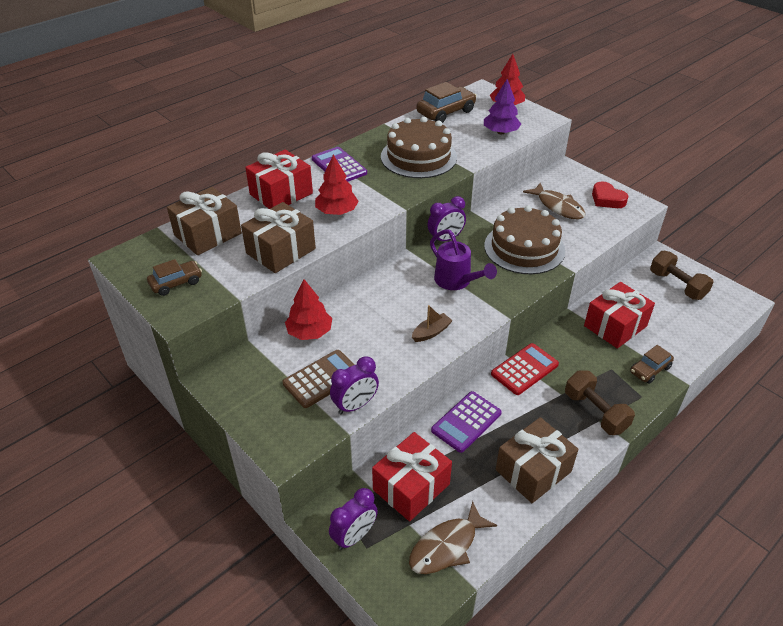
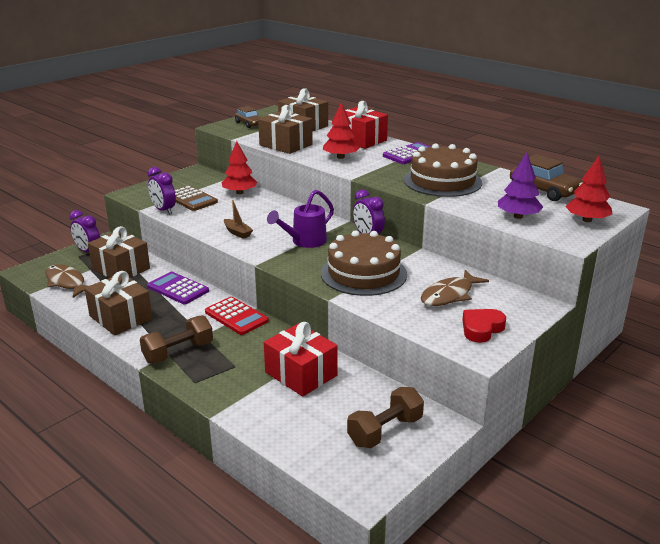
camera: 85 degrees right, 15 degrees down
red gift [372,432,452,521] -> brown gift [88,226,150,278]
brown car [630,345,674,384] -> none

